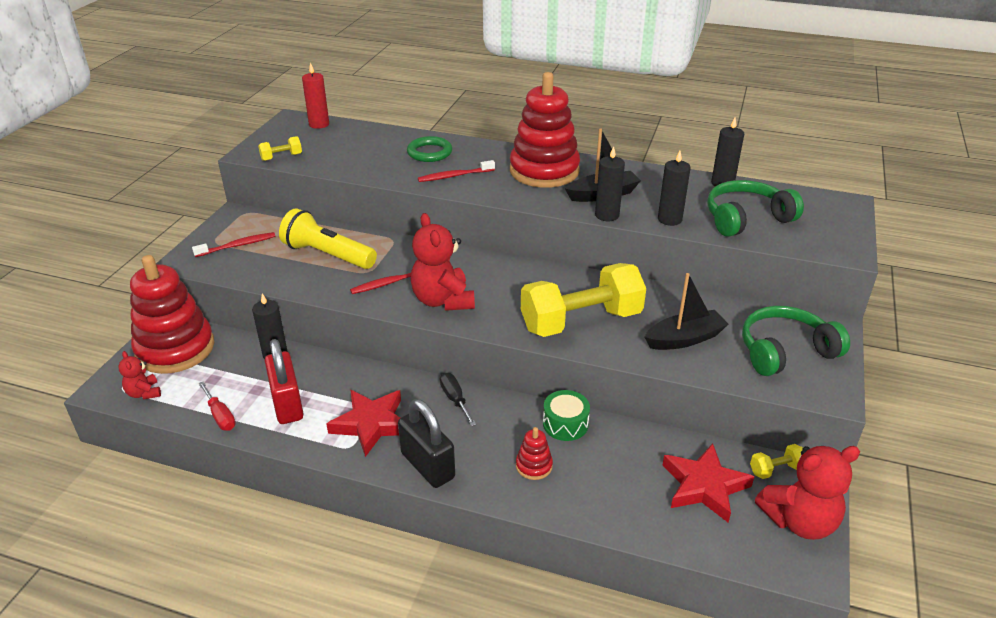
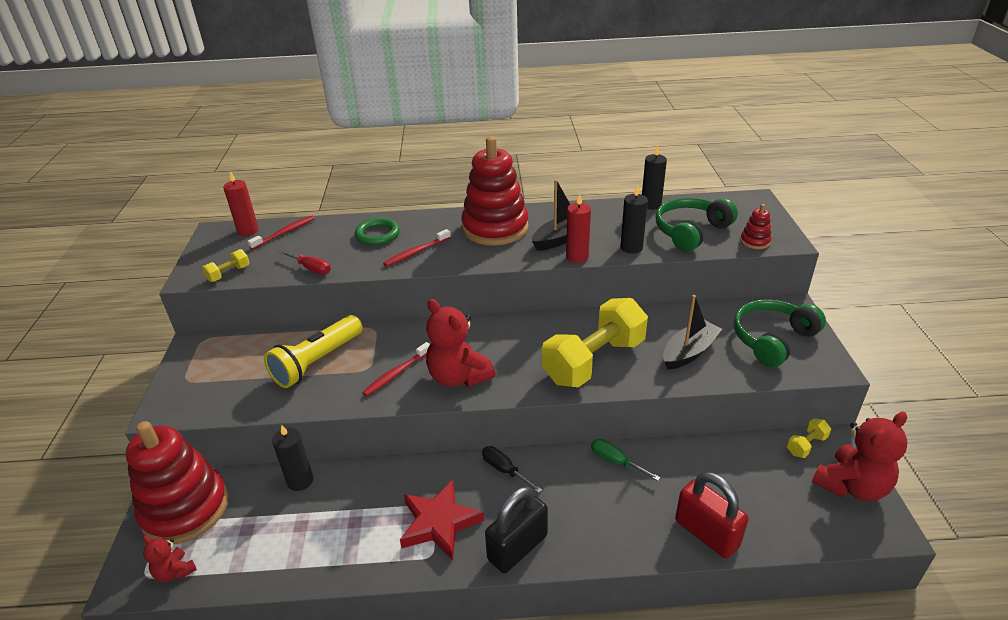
camera: 20 degrees left, 0 degrees up
red toothbrush [192,232,275,257] -> red toothbrush moved to [248,216,315,250]
red screwdriver [198,382,236,430] -> red screwdriver moved to [279,250,331,274]
red padlock [265,339,304,424] -> red padlock moved to [675,472,749,559]
yellow flashlight [279,208,377,269] -> yellow flashlight turned 60 degrees counterclockwise [264,315,363,388]
black padlock [398,399,455,488] -> black padlock turned 75 degrees counterclockwise [485,487,548,573]
red stacking toy [516,427,553,480] -> red stacking toy moved to [740,204,771,249]
green drum [543,390,590,441] -> green screwdriver [591,439,661,481]
black candle [595,146,625,221] -> red candle [566,194,591,263]
red star [663,443,754,522] -> none

